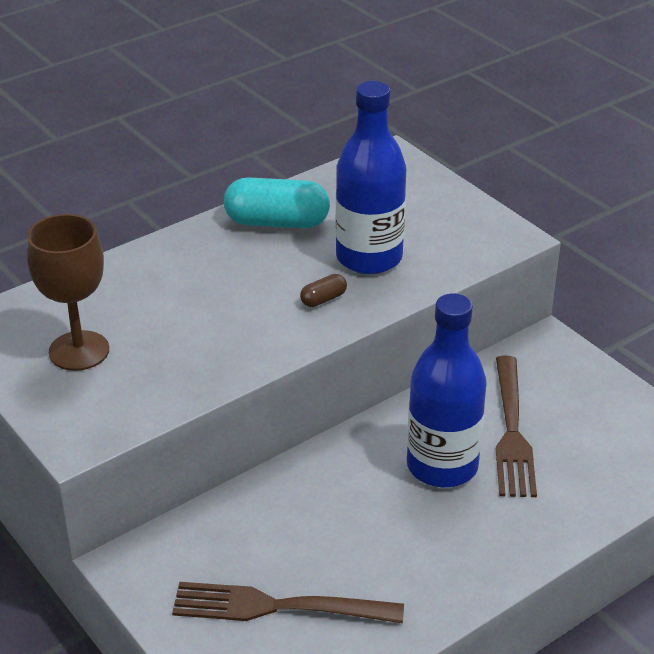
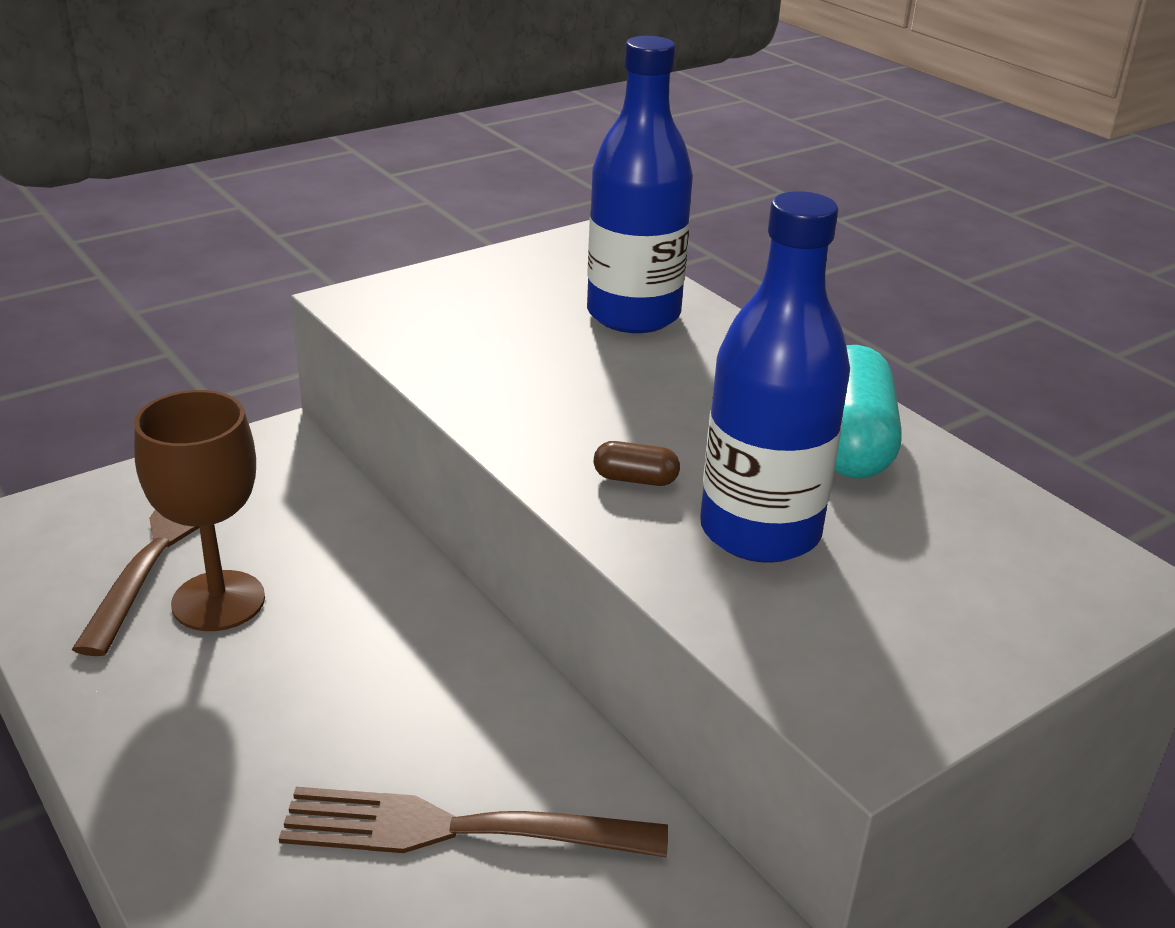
camera: 90 degrees right, 5 degrees down
brown goblet [27,214,109,371] -> brown goblet moved to [134,390,265,631]
brown capsule [300,274,347,307] -> brown capsule turned 45 degrees counterclockwise [594,441,680,486]
blue bottle [407,294,487,487] -> blue bottle moved to [587,36,693,333]

